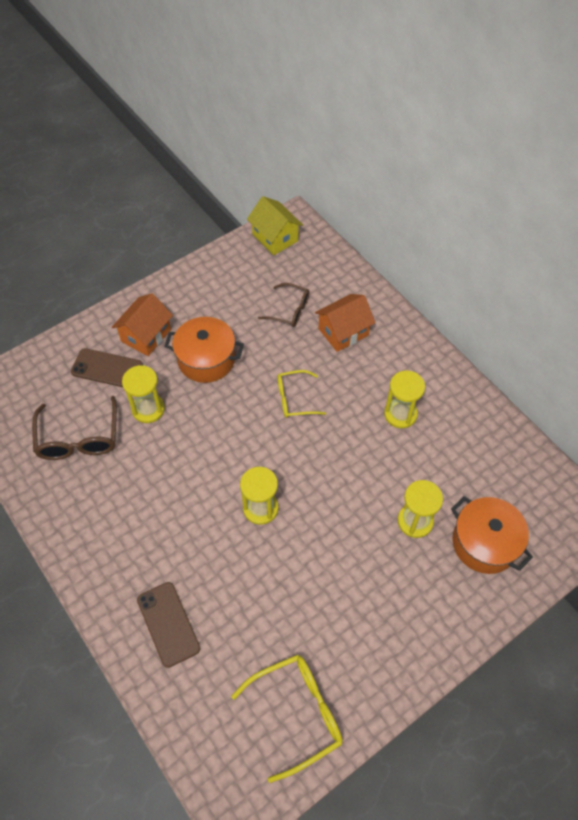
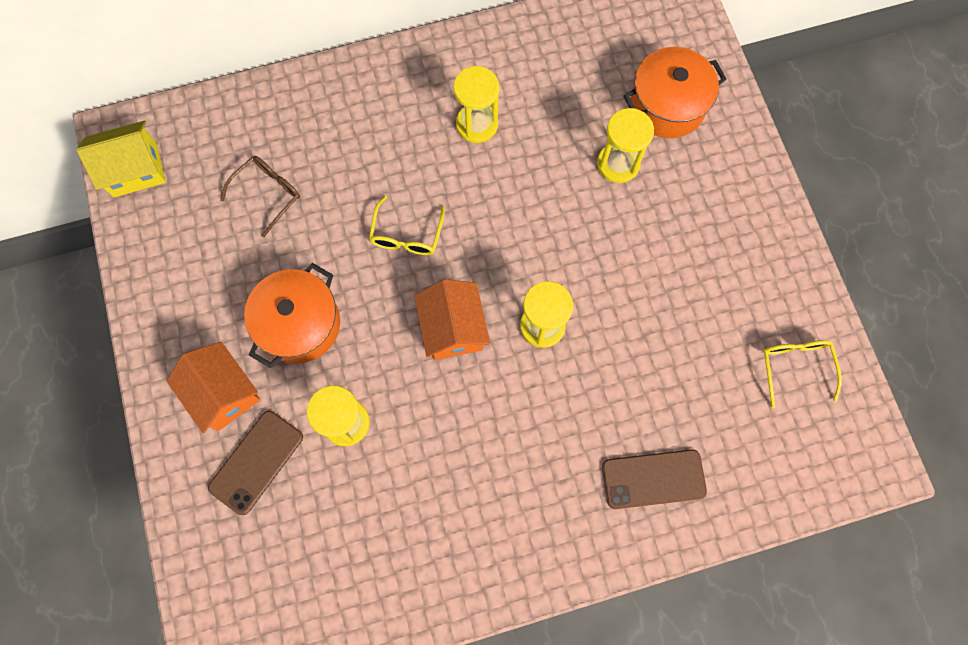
camera: 70 degrees left, 15 degrees up
brown glasses [32,396,117,460] -> none
yellow glasses [231,654,343,783] -> yellow glasses [763,340,842,408], size x0.65
orange house [315,294,375,352] -> orange house moved to [414,279,490,360]

